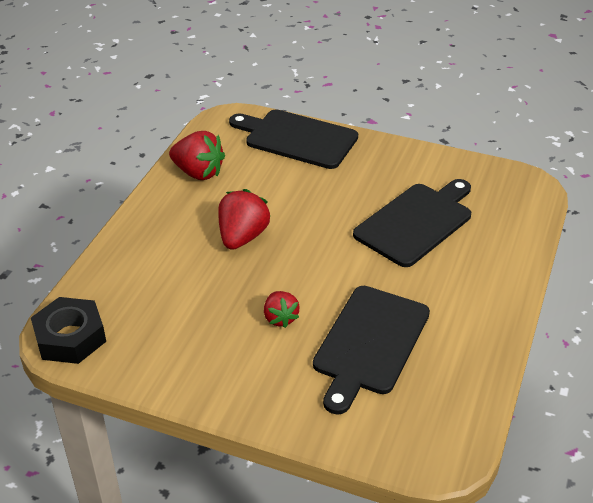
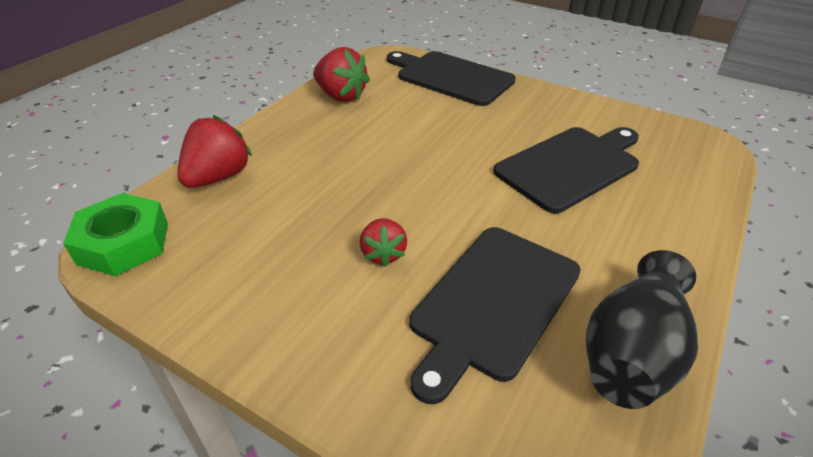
camera: 10 degrees right, 0 degrees up
black nut [31,297,106,364] -> green nut [63,193,168,276]
red strawberry [218,189,270,250] -> red strawberry moved to [177,115,252,188]
none -> black vase [586,250,698,409]

